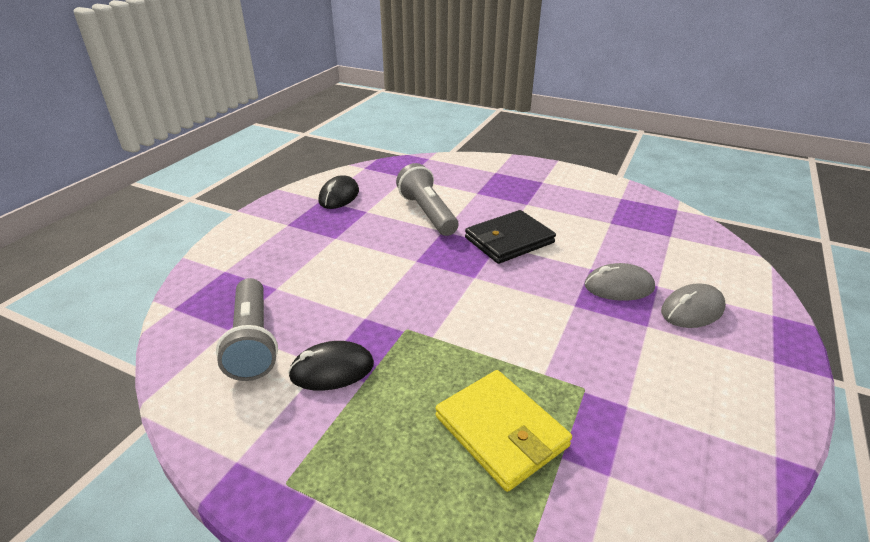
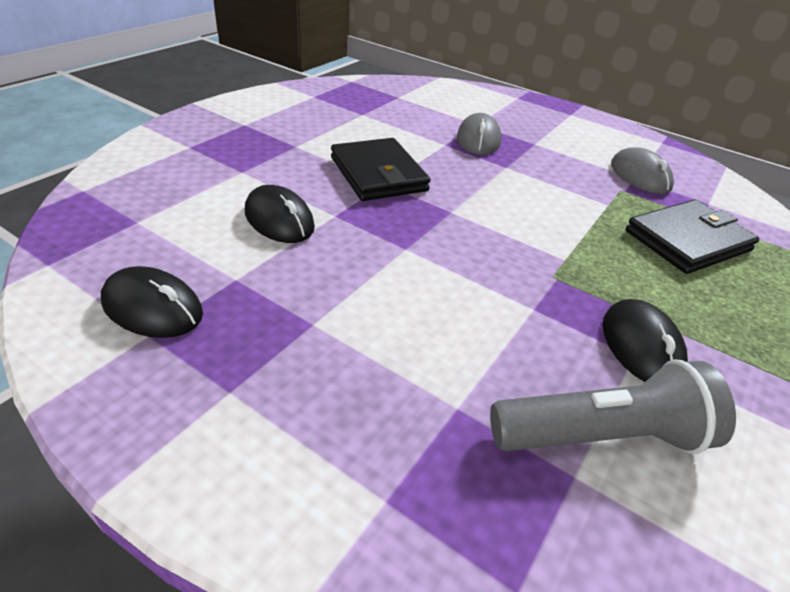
camera: 85 degrees left, 5 degrees up
grey flashlight [396,163,458,236] -> black mouse [245,185,315,243]
yellow wallet [435,370,572,492] -> black wallet [626,200,759,274]
grey mouse [661,283,726,328] -> grey mouse moved to [611,147,674,194]

